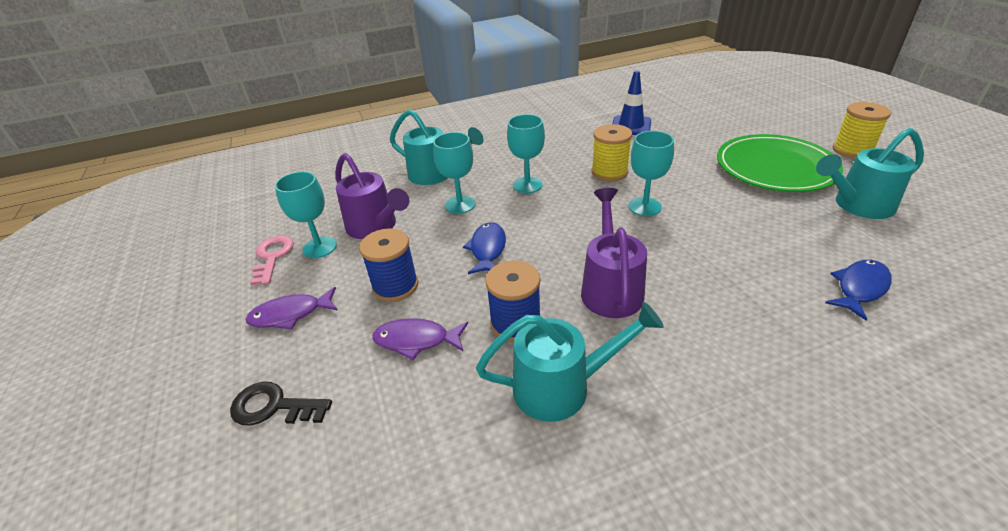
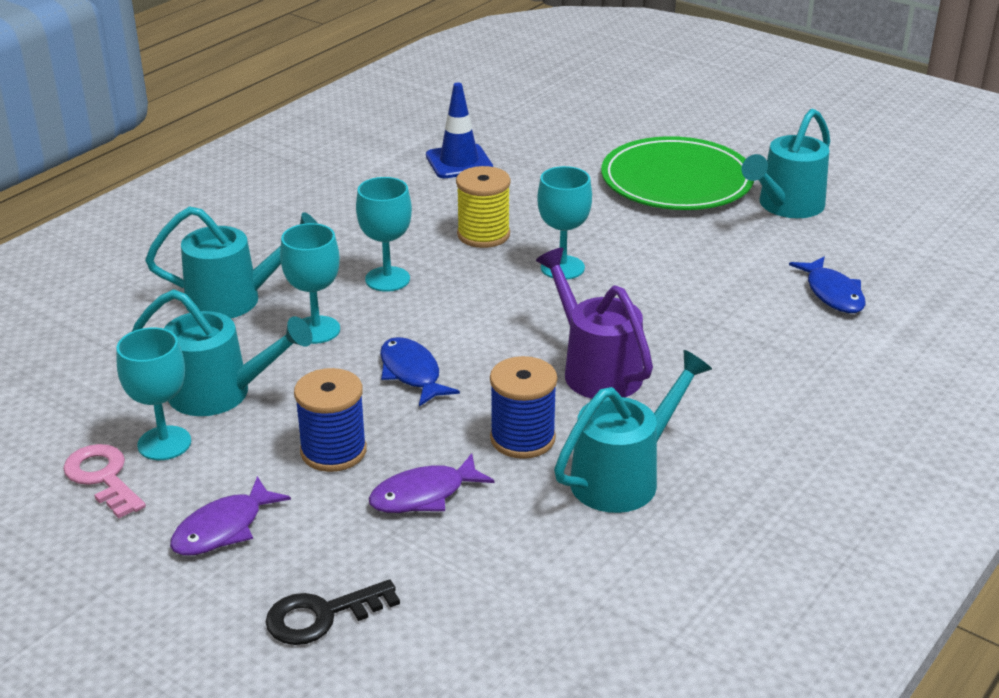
camera: 35 degrees left, 5 degrees down
purple watering can [335,153,409,239] -> turquoise watering can [132,289,313,416]
blue fish [825,260,892,321] -> blue fish turned 150 degrees clockwise [789,256,865,313]
yellow spool [833,102,891,159] -> none

